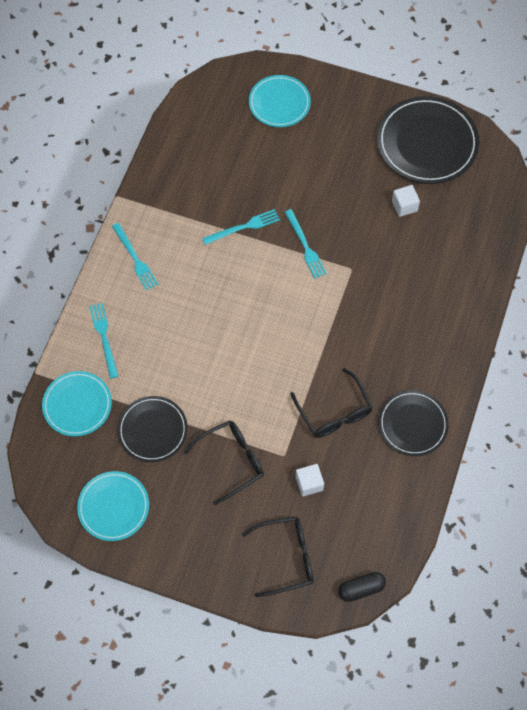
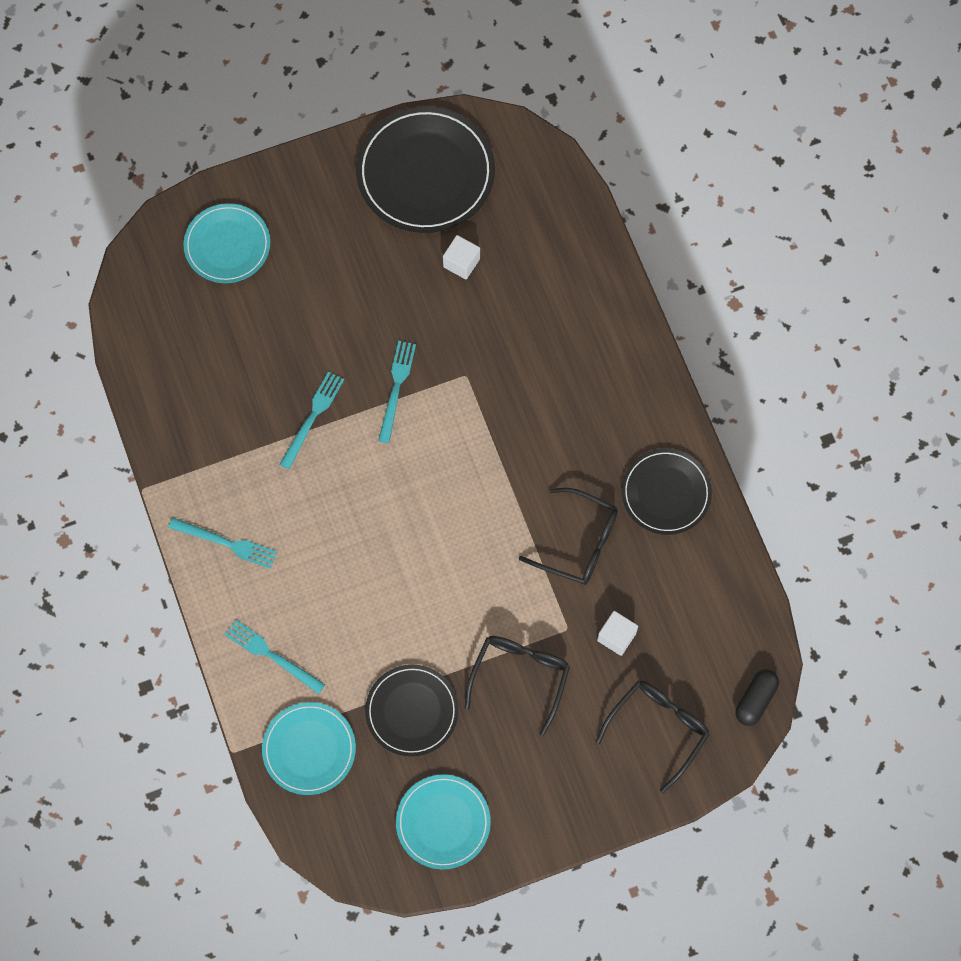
camera: 40 degrees left, 5 degrees up
turquoise fork [285,209,327,279] -> turquoise fork turned 105 degrees counterclockwise [378,341,416,443]

